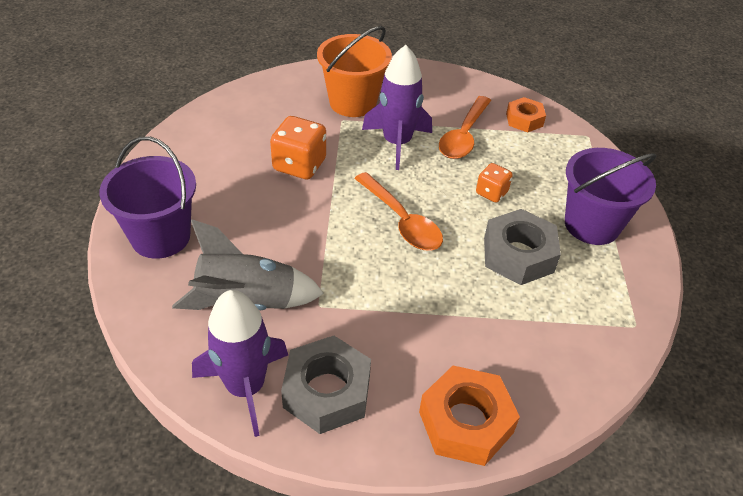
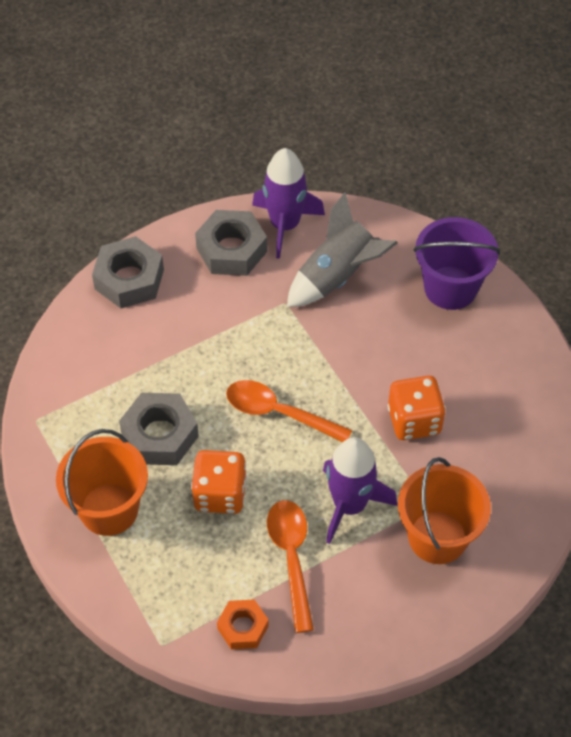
camera: 150 degrees right, 10 degrees up
orange nut [419,366,520,466] -> grey nut [92,236,164,308]
orange dice [476,163,513,202] -> orange dice [191,450,247,514], size x1.68
purple bucket [565,148,656,245] -> orange bucket [56,429,148,536]

